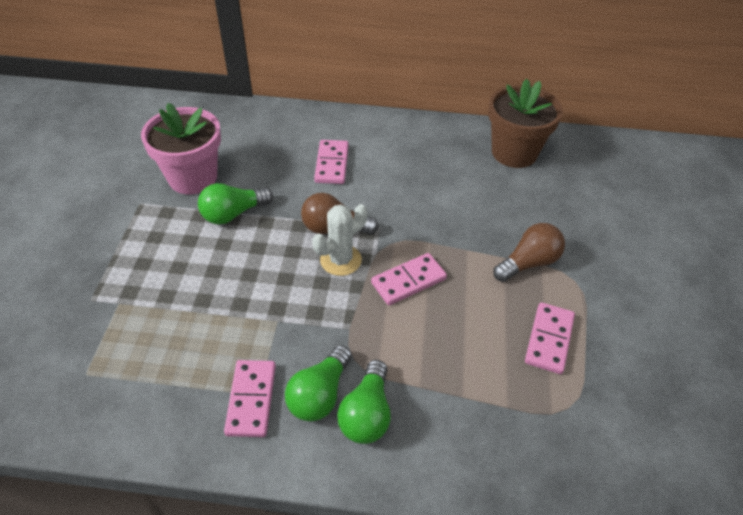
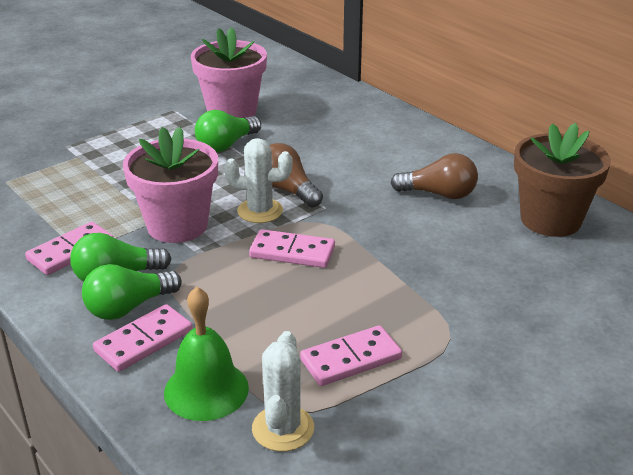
camera: 45 degrees right, 15 degrees down
green light bulb [198,183,273,224] -> green light bulb turned 60 degrees counterclockwise [195,110,261,152]
pink domino [314,140,349,184] -> pink domino moved to [93,304,193,372]
brown light bulb [493,223,565,282] -> brown light bulb moved to [391,153,478,199]
none -> pink flower pot [123,127,218,243]
none -> green bell [164,287,249,421]
none -> white cactus [252,331,314,451]

